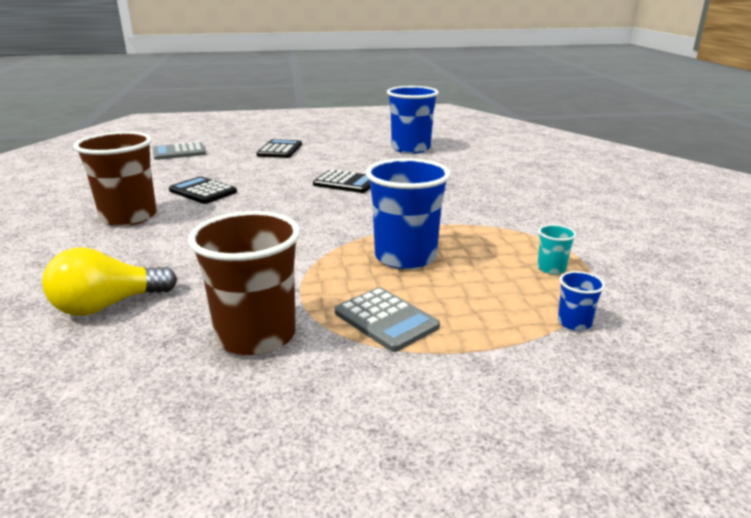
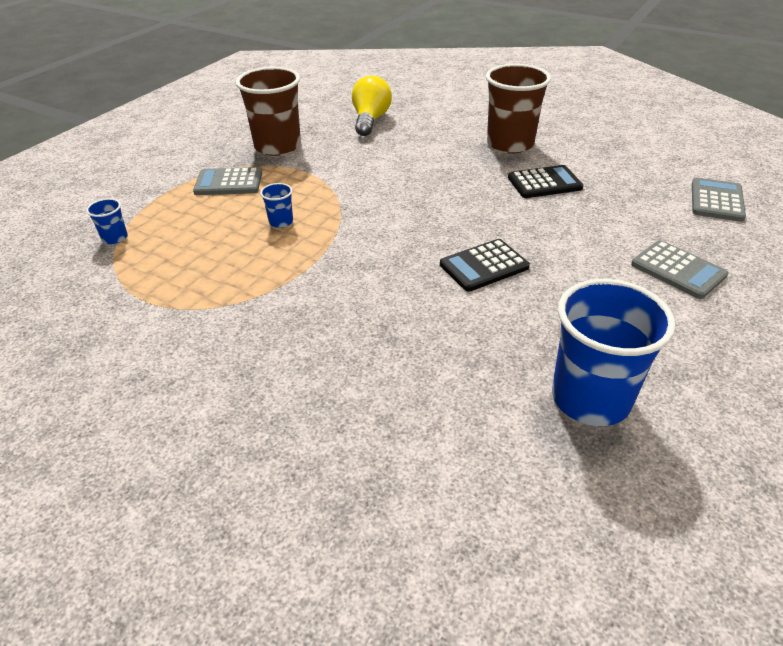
camera: 130 degrees right, 15 degrees up
black calculator [257,139,302,158] -> grey calculator [631,240,728,299]
blue cup [365,158,451,269] -> blue cup [260,183,293,228], size x0.44
turquoise cup [537,224,576,274] -> none

